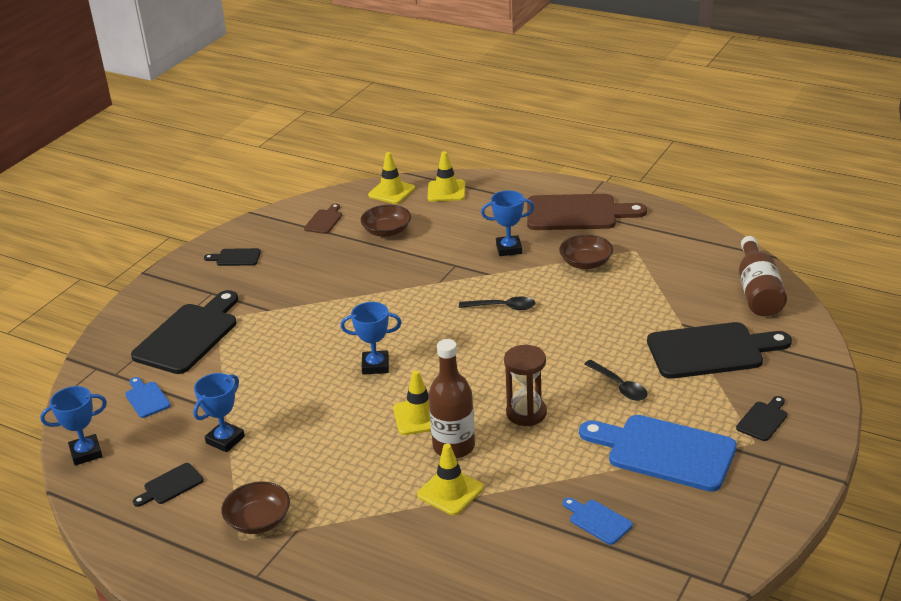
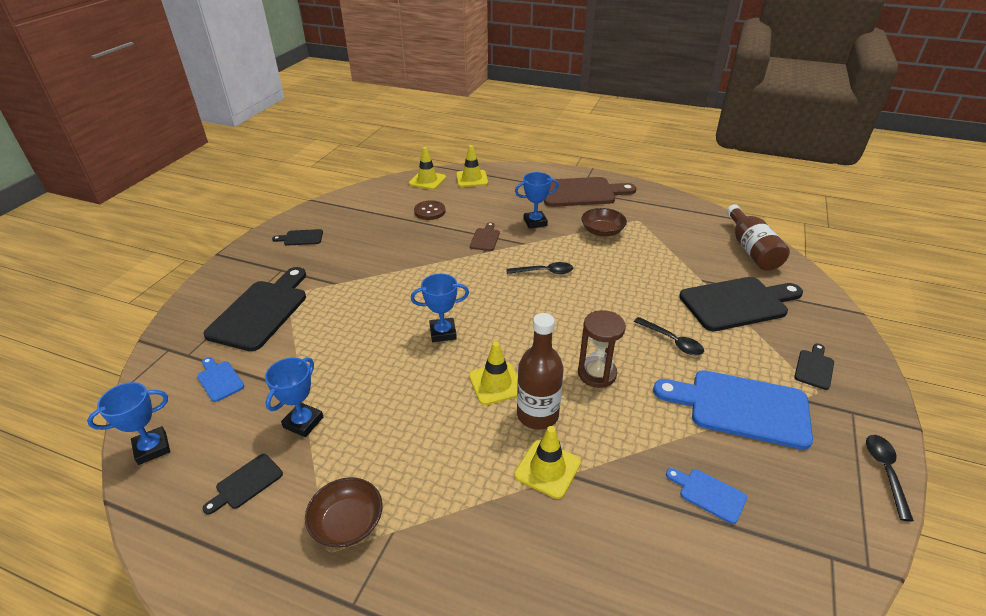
camera: 10 degrees left, 5 degrees up
brown cutting board [304,204,342,234] -> brown cutting board moved to [470,222,500,251]
brown bowl [361,205,411,237] -> brown button [414,200,446,220]
none -> black spoon [866,435,914,522]

